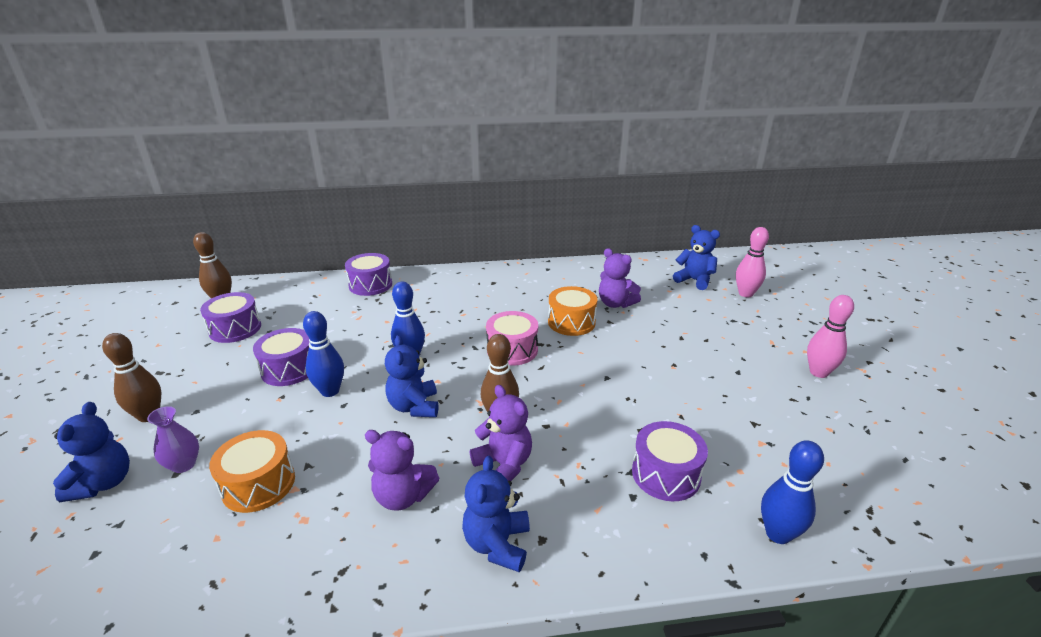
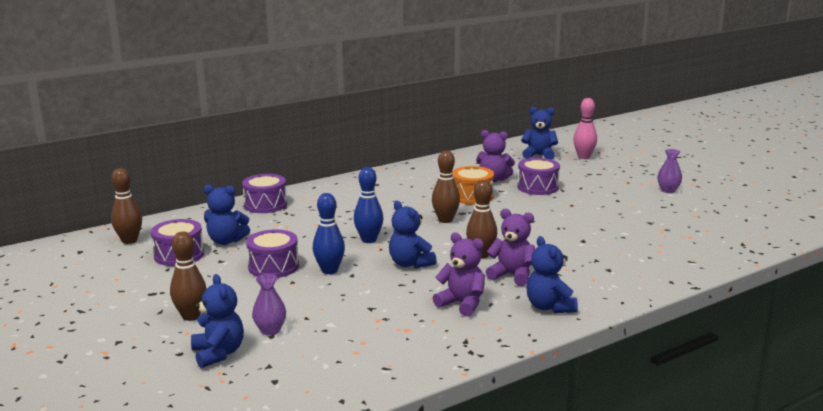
camera: 25 degrees left, 10 degrees down
orange drum [209,430,295,513] -> none
purple teddy bear [365,430,439,511] -> purple teddy bear turned 135 degrees counterclockwise [433,233,485,317]
pink drum [486,311,538,366] -> brown bowling pin [432,151,460,223]
purple drum [632,421,708,501] -> purple drum moved to [517,158,560,195]
blue bowling pin [761,440,824,544] -> none
pink bowling pin [807,295,854,378] -> purple vase [657,149,682,193]
none -> blue teddy bear [204,185,250,245]

